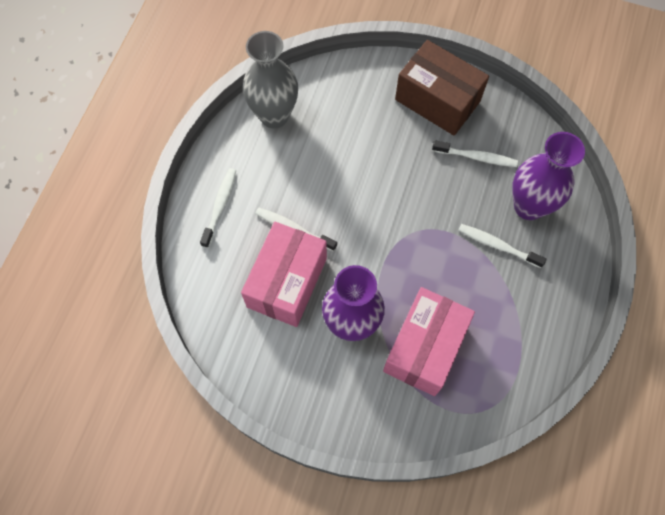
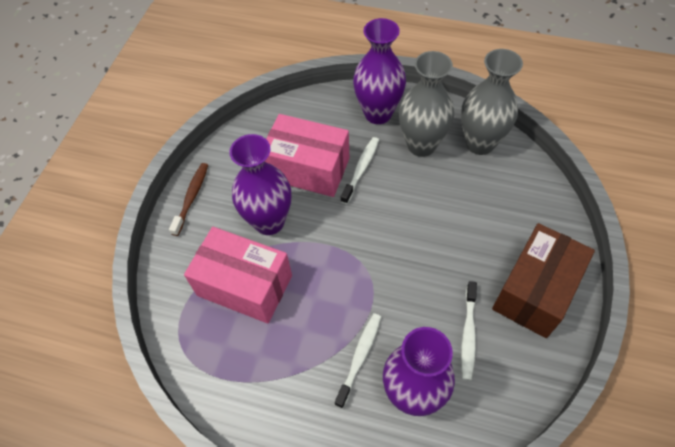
camera: 90 degrees right, 10 degrees down
white toothbrush [200,168,236,248] -> purple vase [353,18,406,124]
none -> brown toothbrush [169,163,208,236]
none -> grey vase [399,51,454,157]

